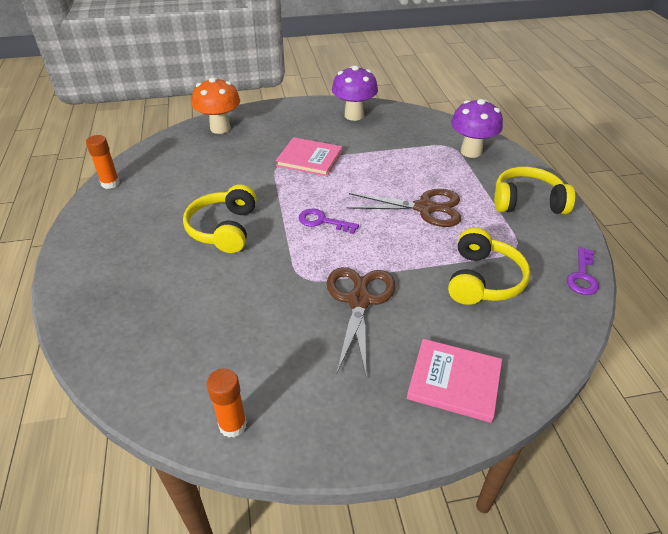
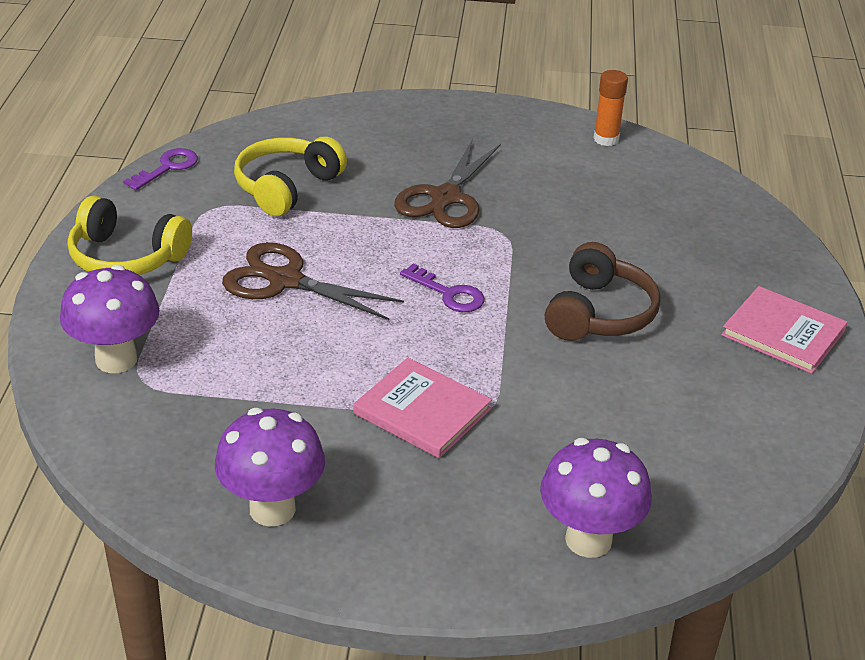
camera: 165 degrees left, 5 degrees down
orange glue stick [86,135,120,189] -> none
yellow headphones [183,184,257,253] -> brown headphones [545,242,661,341]
orange mushroom [192,77,240,134] -> purple mushroom [540,438,652,558]
pink book [407,339,502,423] -> pink book moved to [721,286,848,374]

